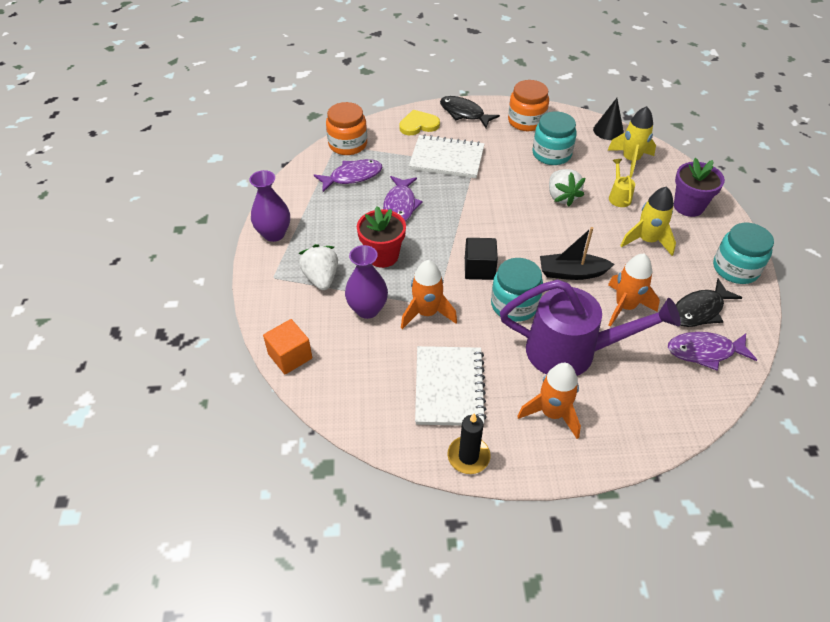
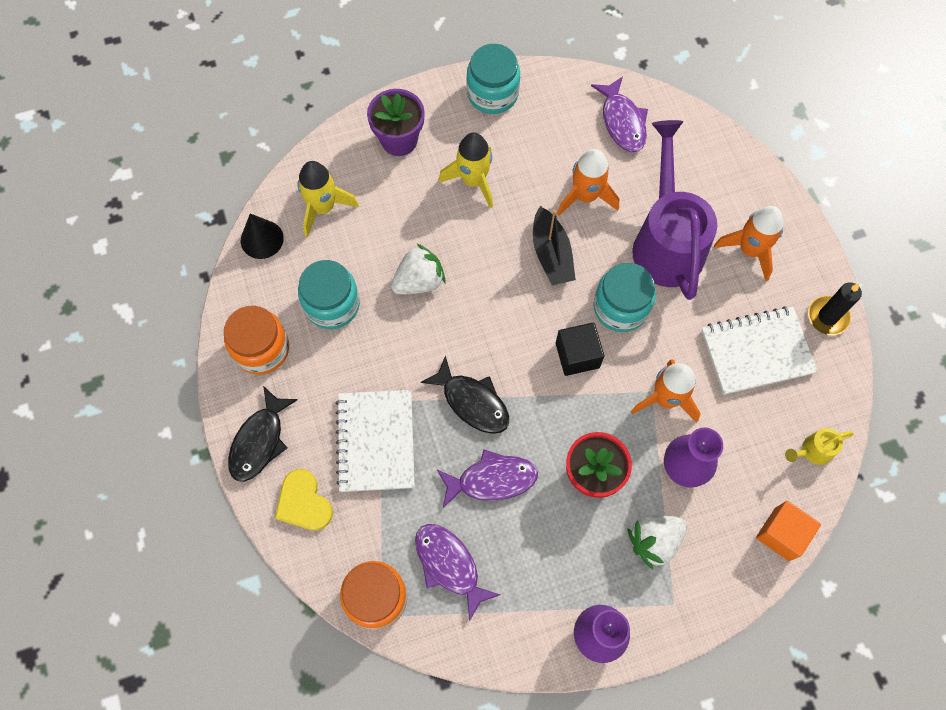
camera: 105 degrees left, 20 degrees up
yellow watering can [609,159,635,207] -> yellow watering can moved to [785,428,854,465]
black fish [675,279,743,327] -> black fish moved to [420,355,509,434]

